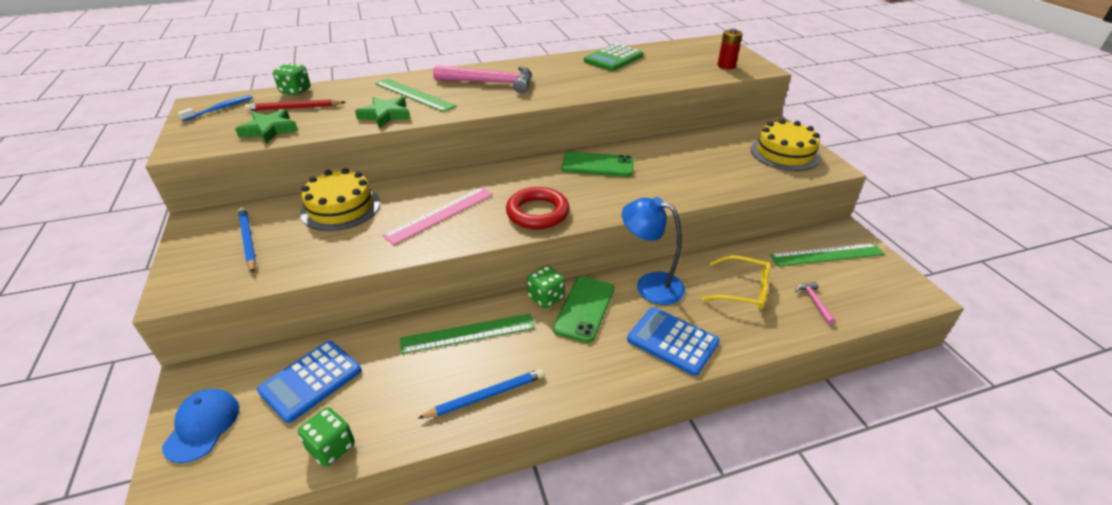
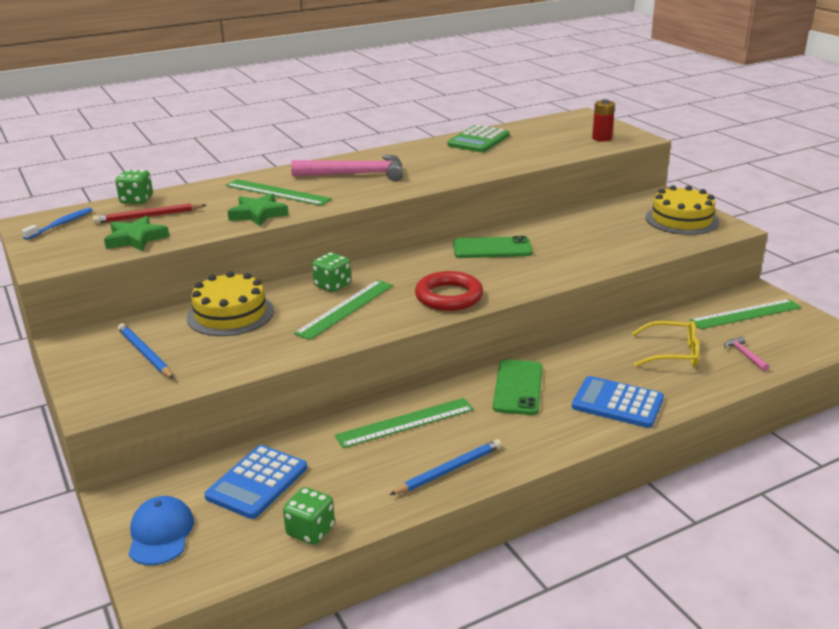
camera: 10 degrees left, 10 degrees down
pink ruler [383,187,493,245] -> green ruler [294,280,393,340]
green dice [527,265,565,308] -> green dice moved to [312,252,351,292]
blue lamp [622,197,685,305] -> none

